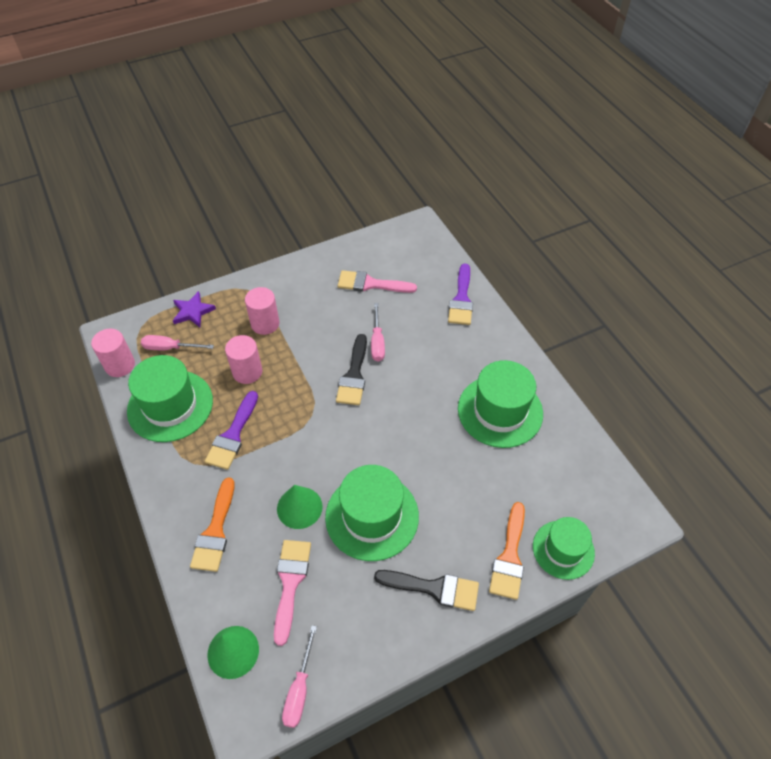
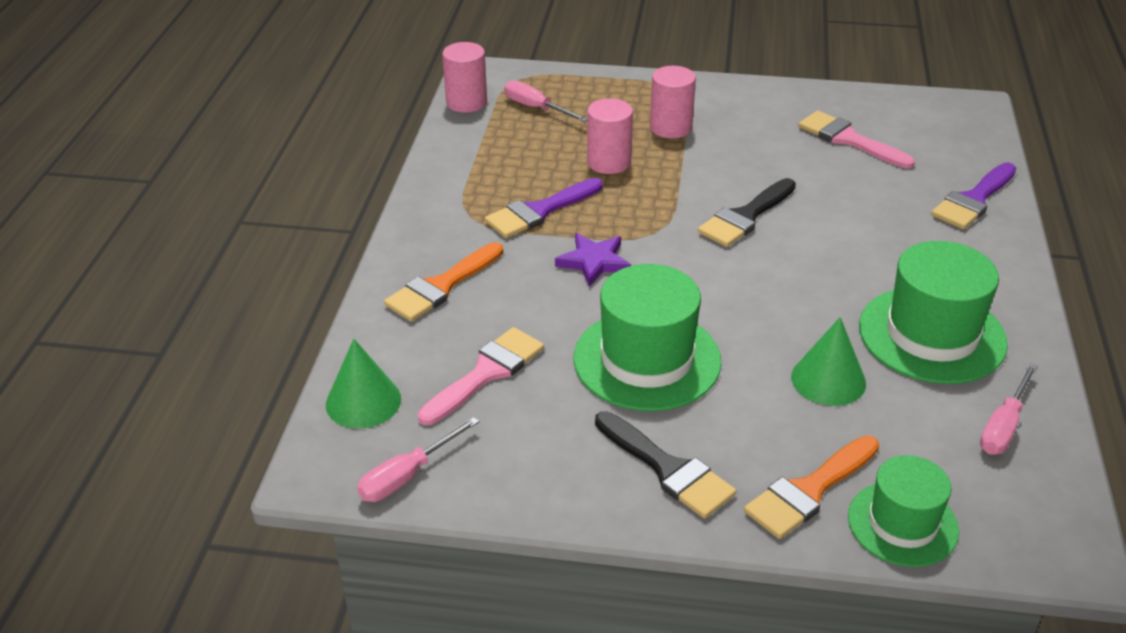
camera: 35 degrees right, 15 degrees down
green hat [127,355,213,442] -> none
purple star [173,291,216,327] -> purple star moved to [555,233,631,287]
green cone [277,485,323,529] -> green cone moved to [791,317,866,406]
pink screwdriver [371,303,385,362] -> pink screwdriver moved to [980,363,1038,455]

